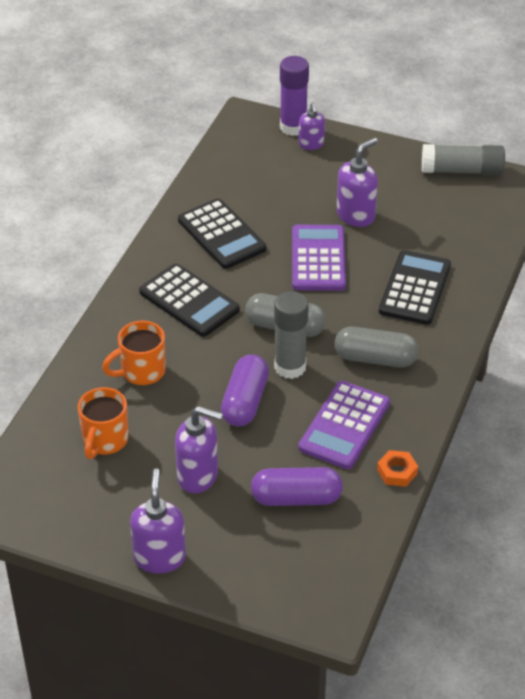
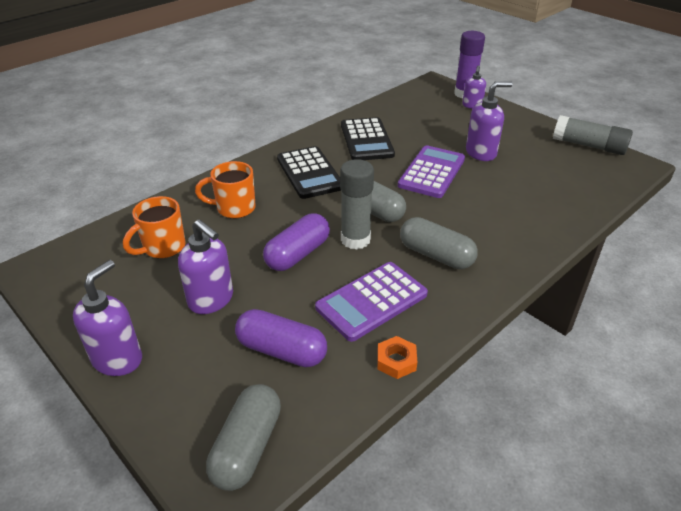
camera: 25 degrees right, 5 degrees down
black calculator [379,250,451,325] -> none
none -> grey capsule [206,384,281,491]

